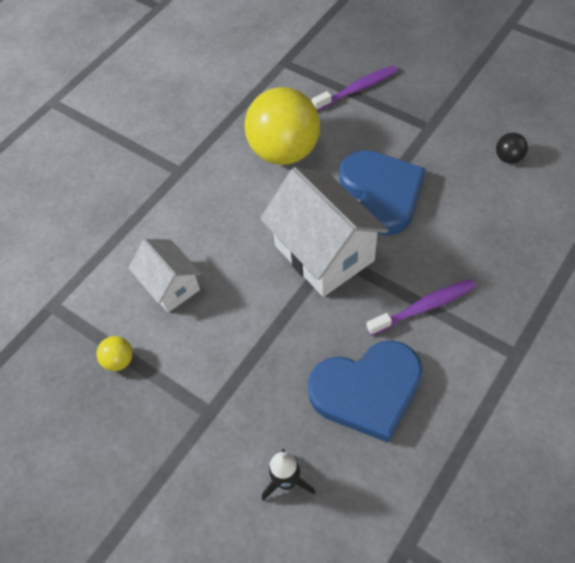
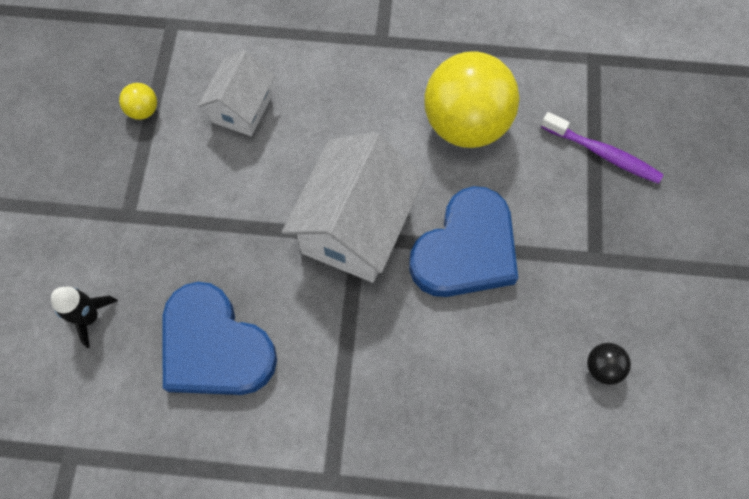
camera: 55 degrees right, 10 degrees up
purple toothbrush [366,279,476,336] -> none

